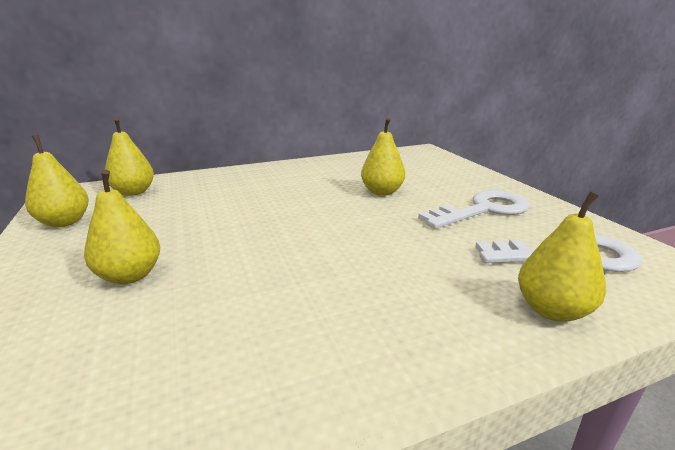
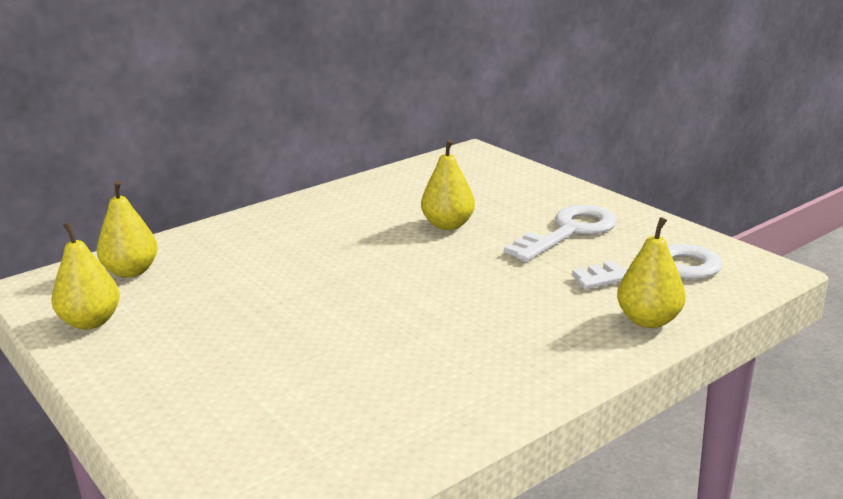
camera: 15 degrees left, 0 degrees up
yellow pear [84,169,160,284] -> none

